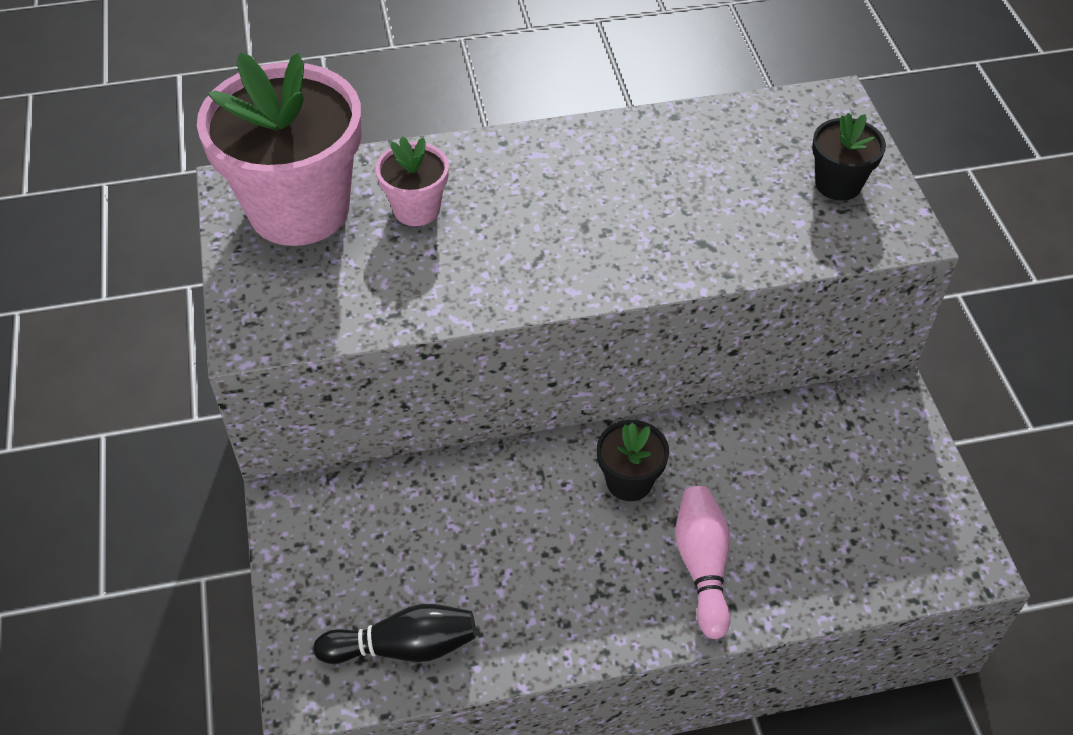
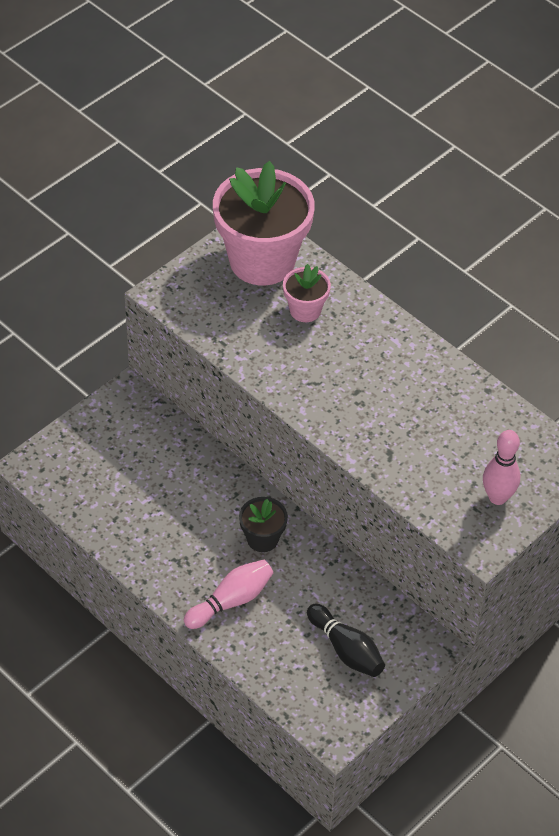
camera: 55 degrees right, 0 degrees up
black bowling pin [314,604,476,664] -> black bowling pin moved to [307,604,385,677]
black flower pot [812,113,886,201] -> pink bowling pin [483,430,520,505]

